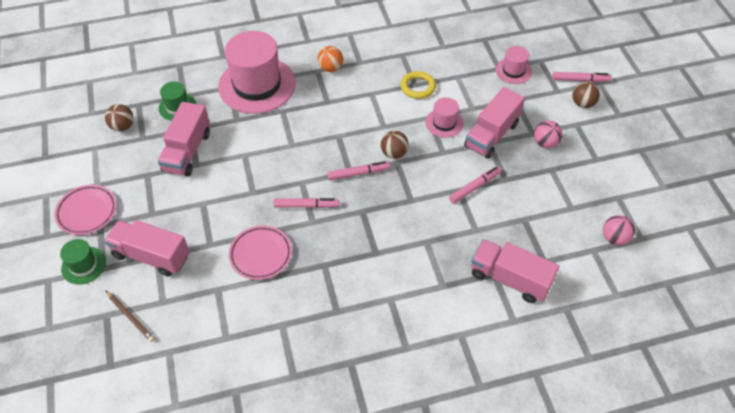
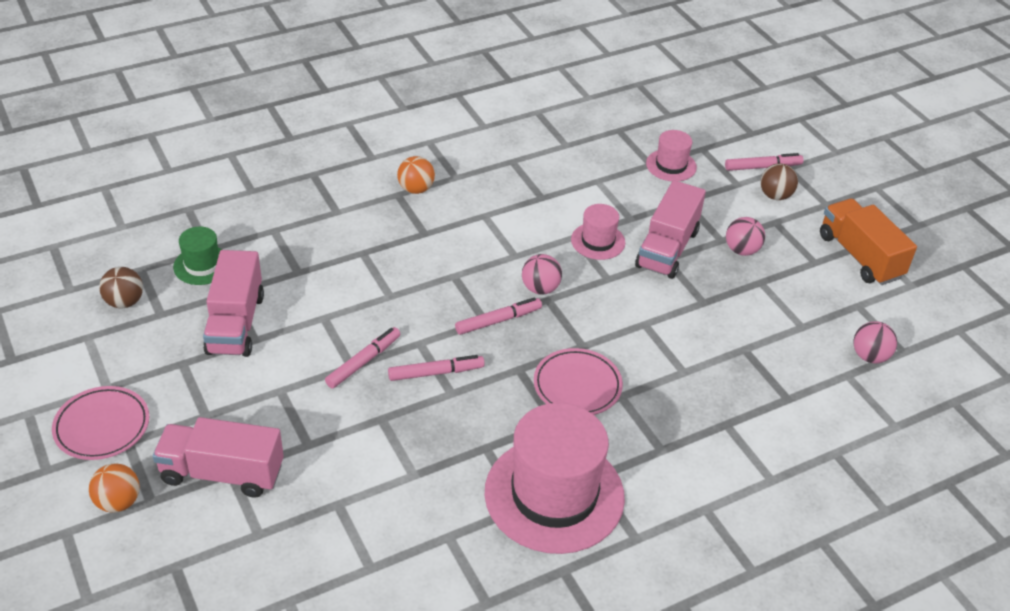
camera: 15 degrees left, 10 degrees down
green hat [60,239,106,285] -> orange ball [89,463,140,513]
brown pencil [105,290,155,342] -> none
pink hat [218,31,296,114] -> pink hat moved to [485,403,625,554]
pink plate [229,226,292,280] -> pink plate moved to [534,348,623,415]
brown ball [381,131,409,159] -> pink ball [522,254,562,295]
yellow ring [400,71,436,99] -> none
pink marker [449,166,501,204] -> pink marker moved to [325,327,400,388]
pink truck [471,239,559,303] -> none
none -> orange truck [820,198,917,285]

